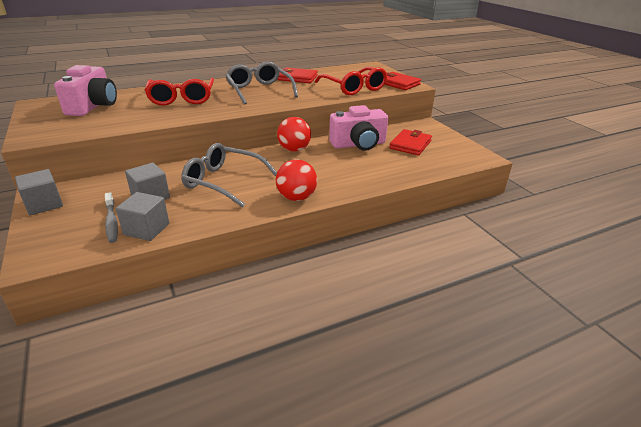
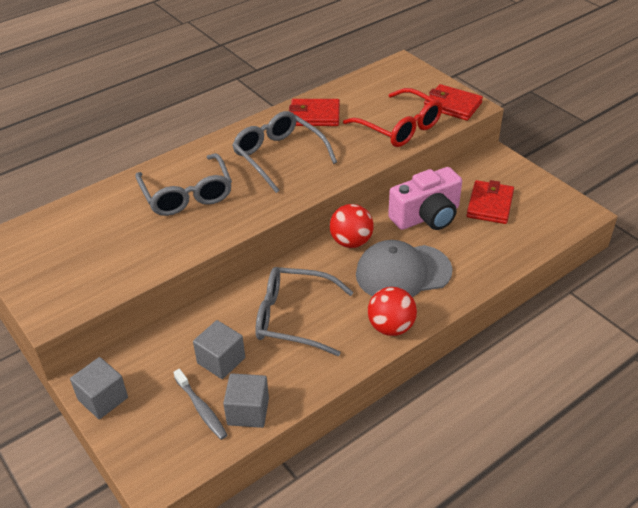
camera: 10 degrees left, 10 degrees up
pink camera [54,65,117,116] -> none
red glasses [144,78,214,106] -> grey glasses [135,153,232,216]
none -> grey cap [356,240,453,297]

